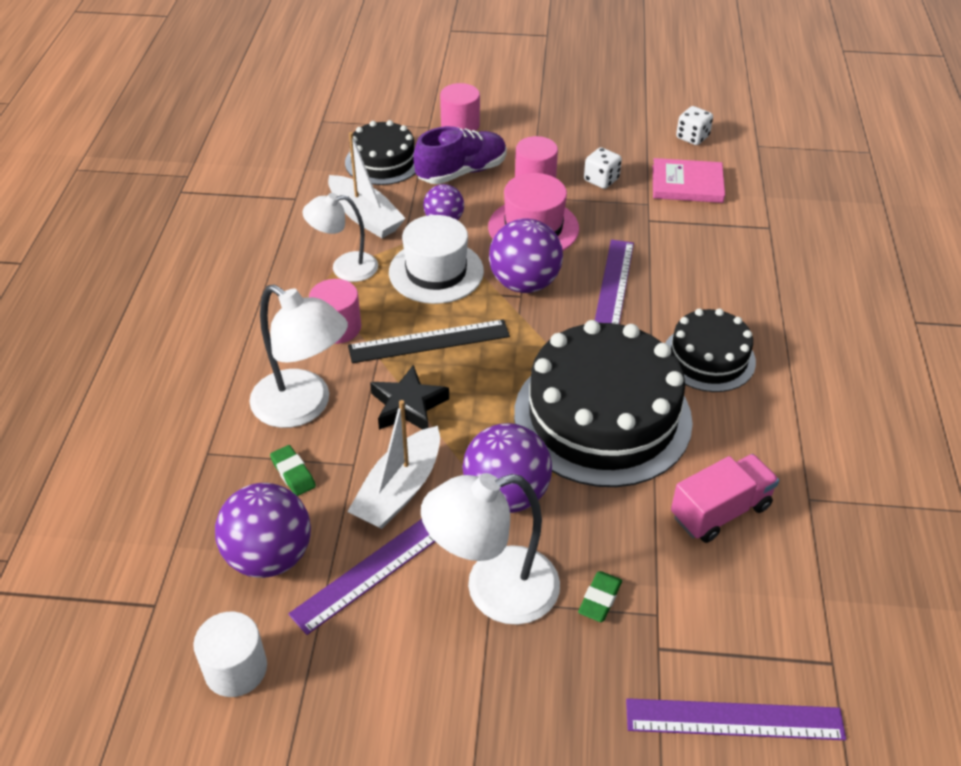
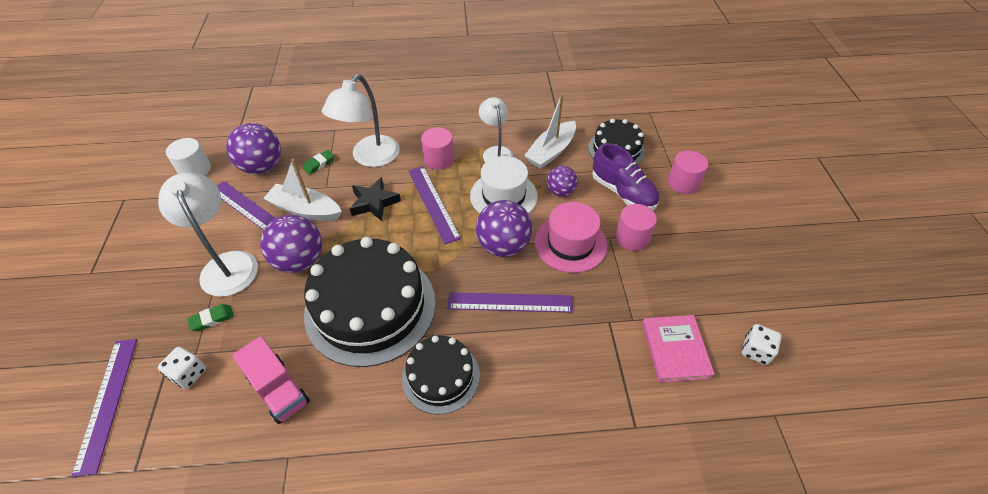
camera: 80 degrees right, 5 degrees up
black ruler [348,319,510,363] -> purple ruler [409,166,461,244]
green eraser [578,571,622,622] -> green eraser turned 45 degrees counterclockwise [187,304,234,331]
white dice [584,147,622,189] -> white dice moved to [158,347,206,389]

